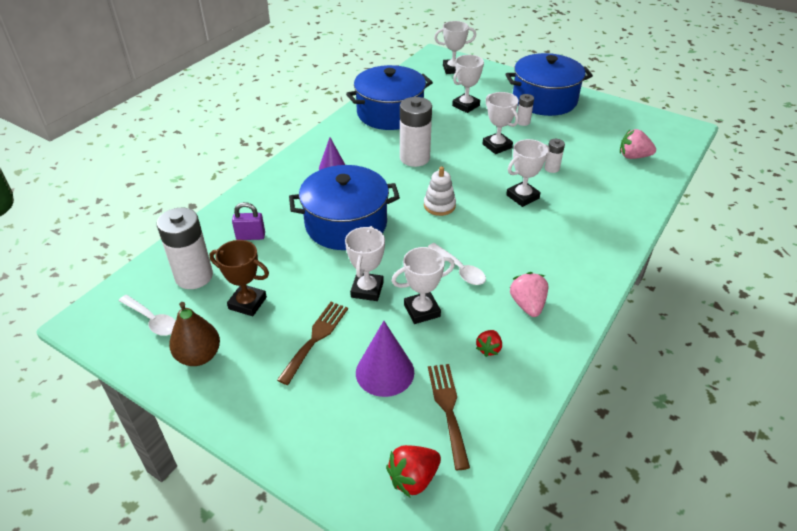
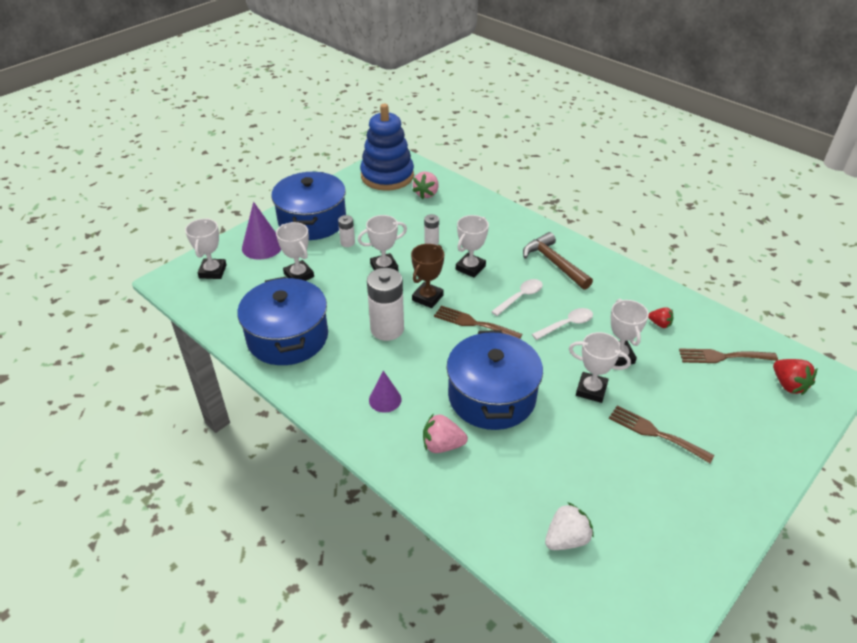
camera: 80 degrees left, 0 degrees up
white spoon [119,295,176,336] -> white spoon moved to [491,279,543,316]
white battery [157,208,213,289] -> white strawberry [545,502,594,550]
brown pear [169,302,220,366] -> none
brown trophy [209,240,269,316] -> brown trophy moved to [411,244,444,308]
purple padlock [232,202,265,240] -> none
purple cone [356,321,414,397] -> purple cone moved to [242,202,281,260]
white stacking toy [424,167,456,216] -> brown fork [434,306,522,339]
white trophy [506,139,550,207] -> white trophy turned 60 degrees clockwise [456,215,489,278]
pink strawberry [510,272,548,317] -> pink strawberry moved to [423,413,468,453]
none -> blue stacking toy [360,104,414,191]
none -> brown hammer [523,232,593,290]

